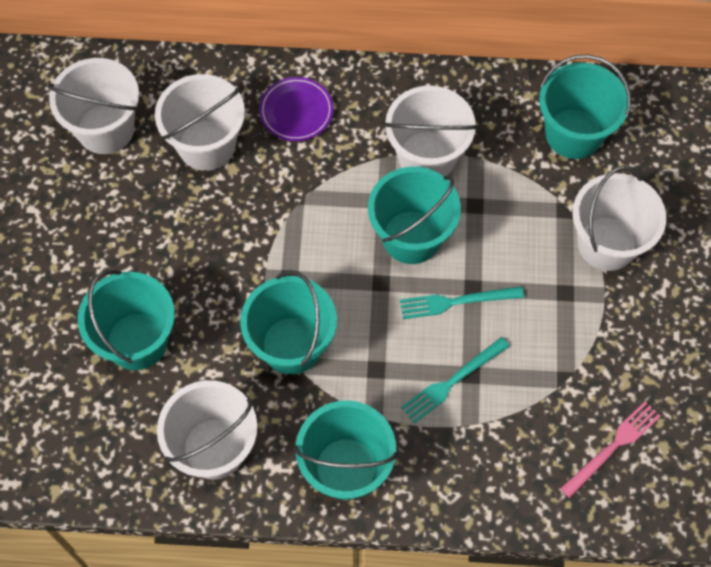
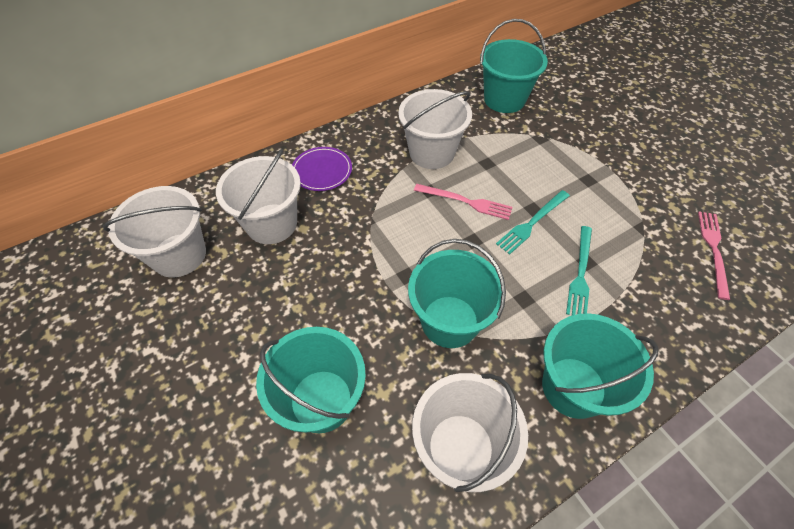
camera: 35 degrees left, 10 degrees down
turquoise bucket [368,167,461,264] -> pink fork [414,184,513,220]
white bucket [572,166,666,271] -> none

